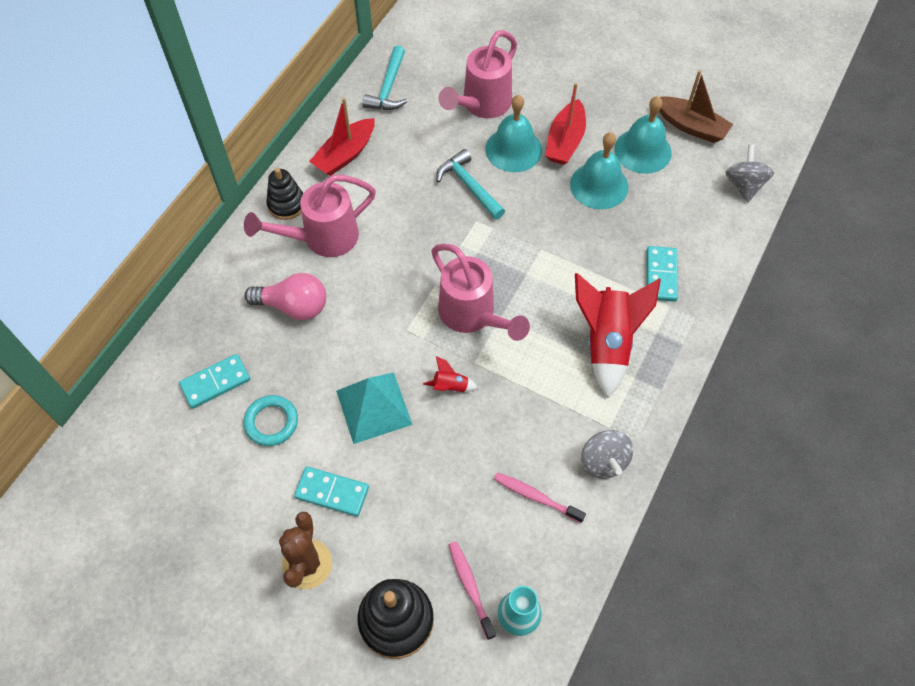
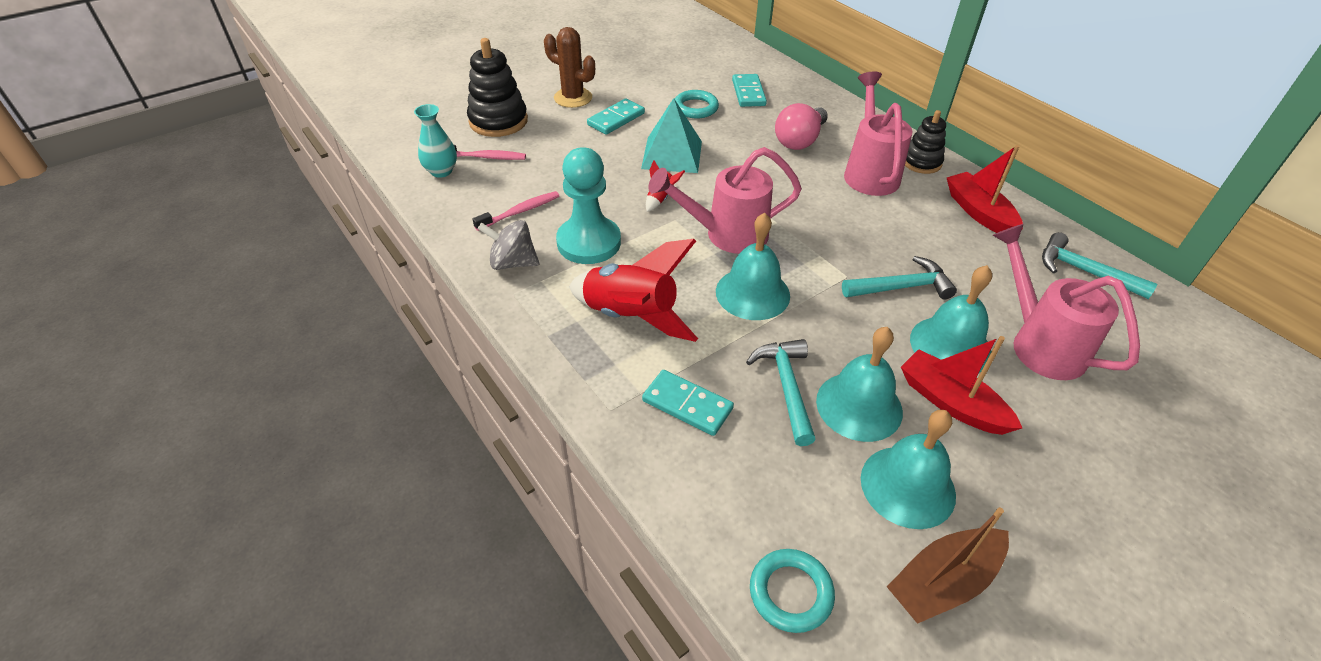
camera: 115 degrees right, 15 degrees down
grey spinning top [725,145,774,202] -> turquoise ring [750,549,835,633]
none -> turquoise pawn [556,147,621,264]
none -> turquoise bell [716,213,790,320]
none -> turquoise hammer [746,339,816,446]

